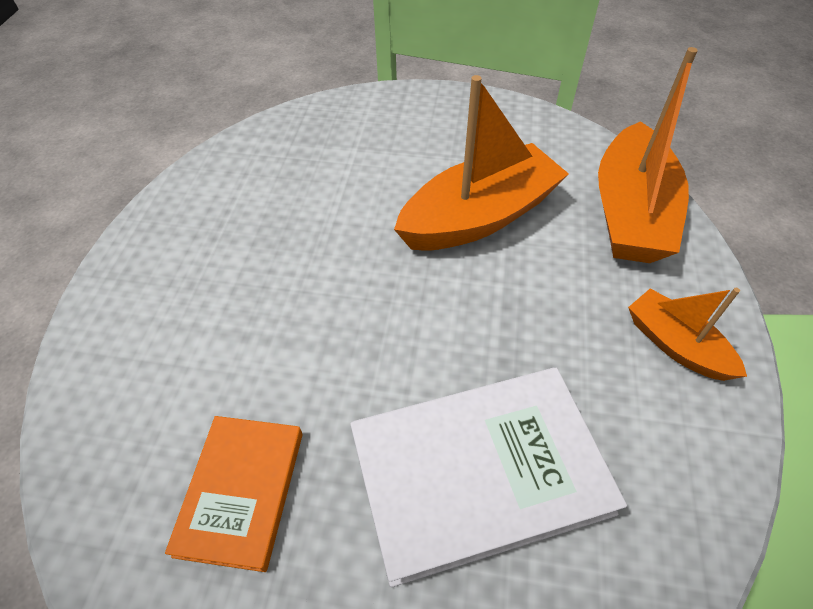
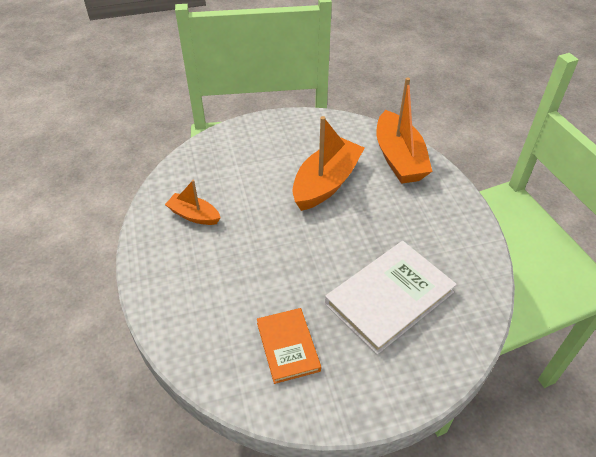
camera: 25 degrees left, 5 degrees down
orange boat [628,288,747,381] -> orange boat moved to [165,180,221,225]

